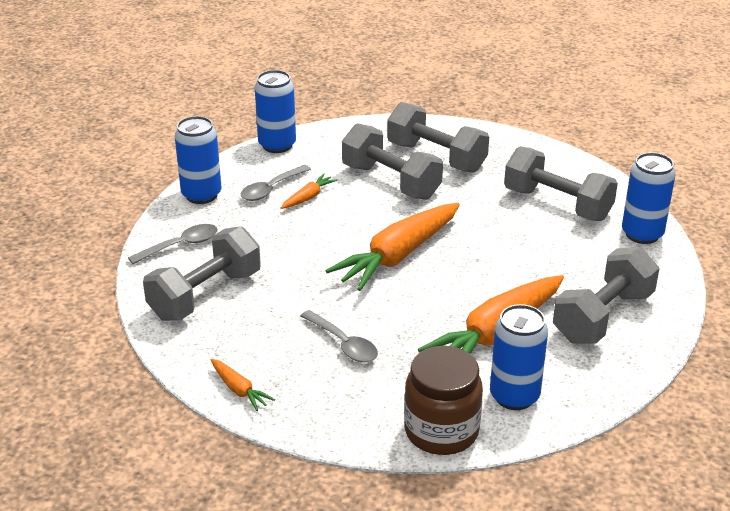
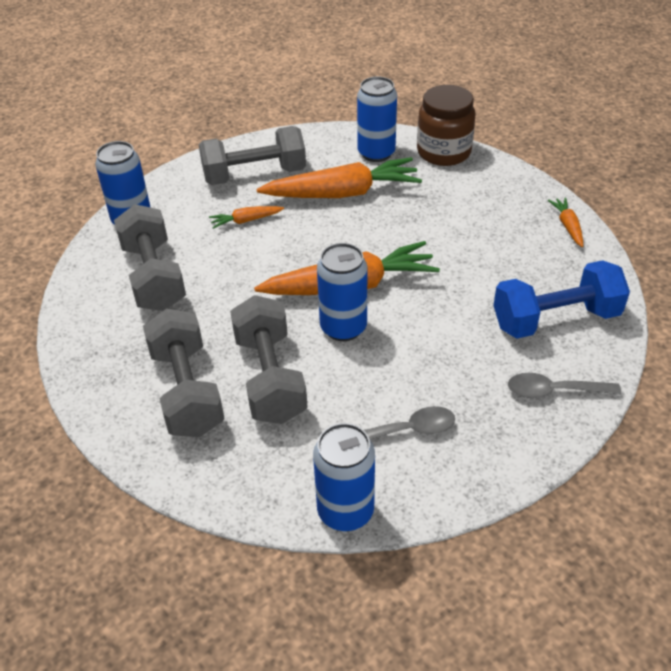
camera: 145 degrees left, 10 degrees up
grey dumbbell [143,226,261,321] -> blue dumbbell [493,260,630,338]
blue can [175,116,221,204] -> blue can moved to [317,243,367,341]
orange carrot [281,174,338,209] -> orange carrot moved to [209,206,284,229]
grey spoon [301,310,378,363] -> none

